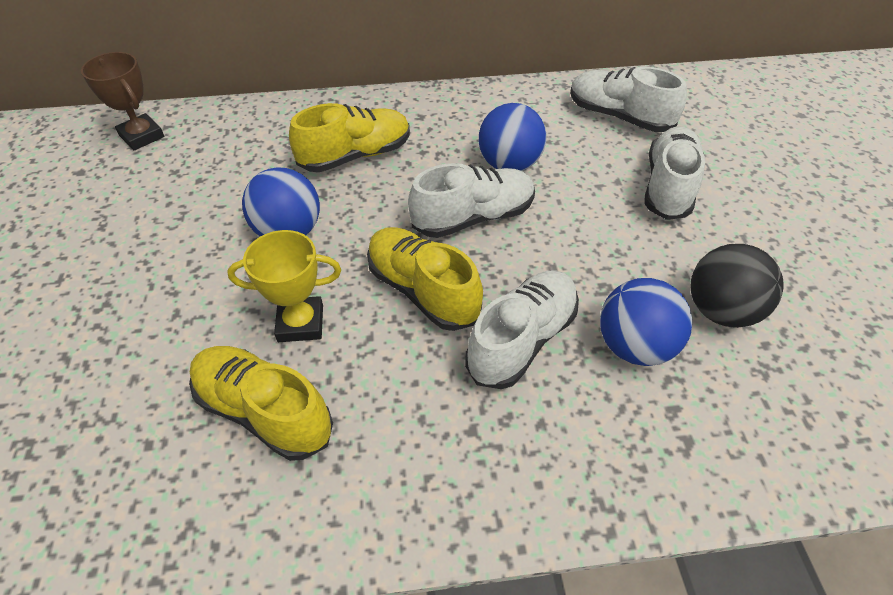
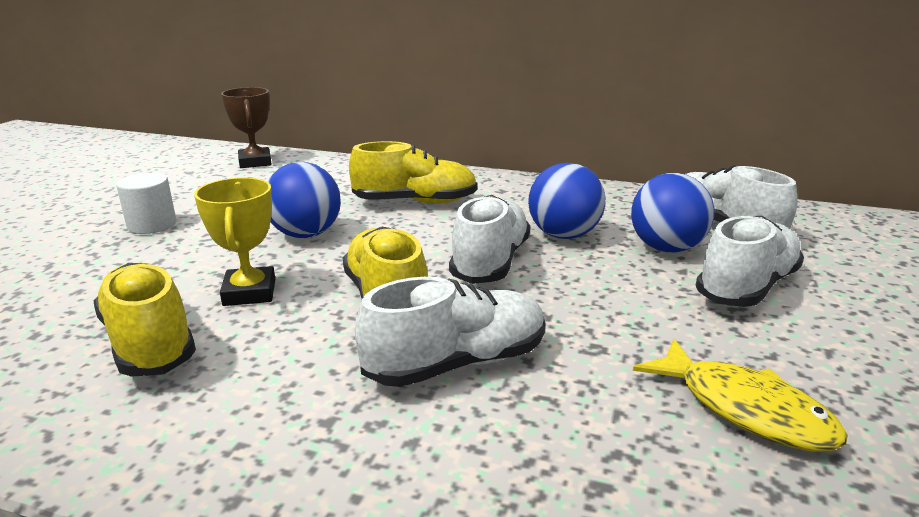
camera: 25 degrees right, 25 degrees down
yellow trophy [227,230,341,342] -> yellow trophy turned 60 degrees clockwise [194,178,275,306]
white shoe [408,163,535,238] -> white shoe turned 75 degrees counterclockwise [449,195,530,284]
blue ball [600,278,693,366] -> blue ball moved to [631,173,715,252]
black ball [691,244,784,328] -> yellow fish [633,339,848,452]
none -> white cylinder [116,173,176,234]

